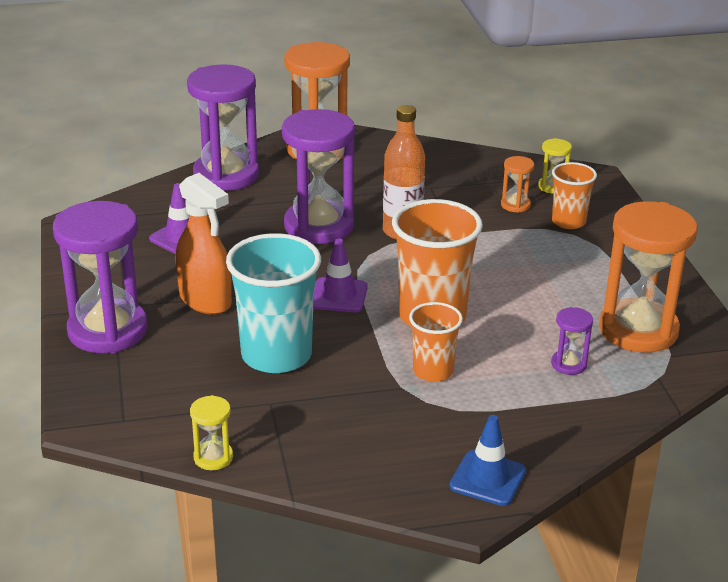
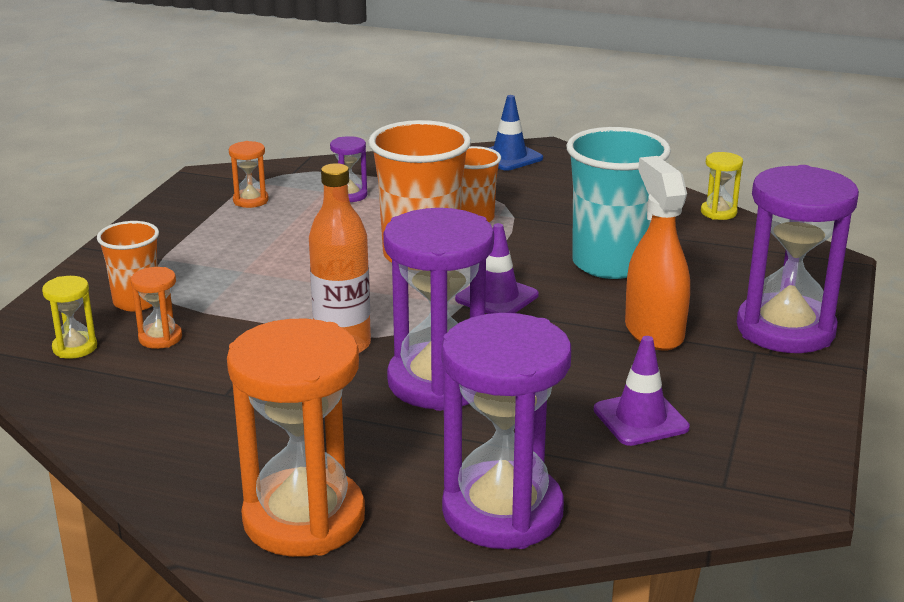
camera: 150 degrees left, 5 degrees down
orange hourglass [599,201,698,353] -> orange hourglass [229,141,269,208], size x0.44

